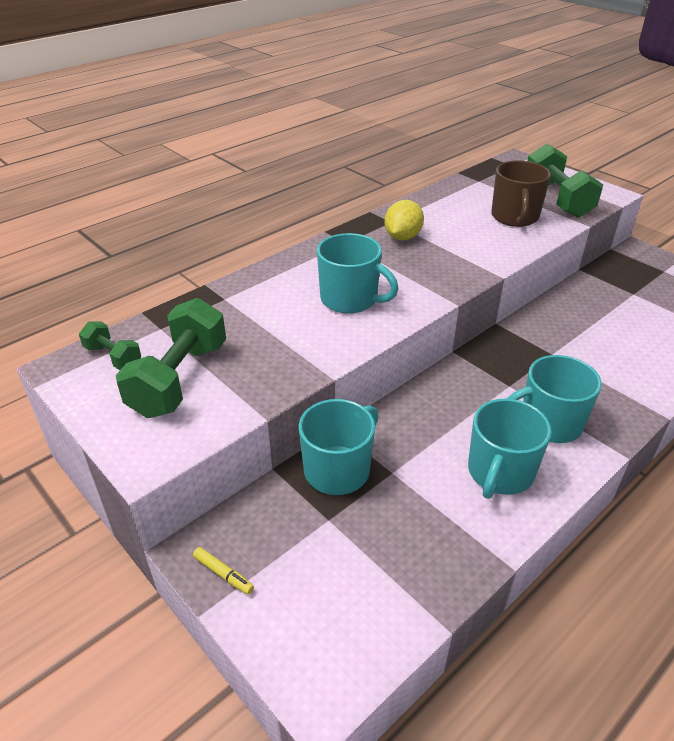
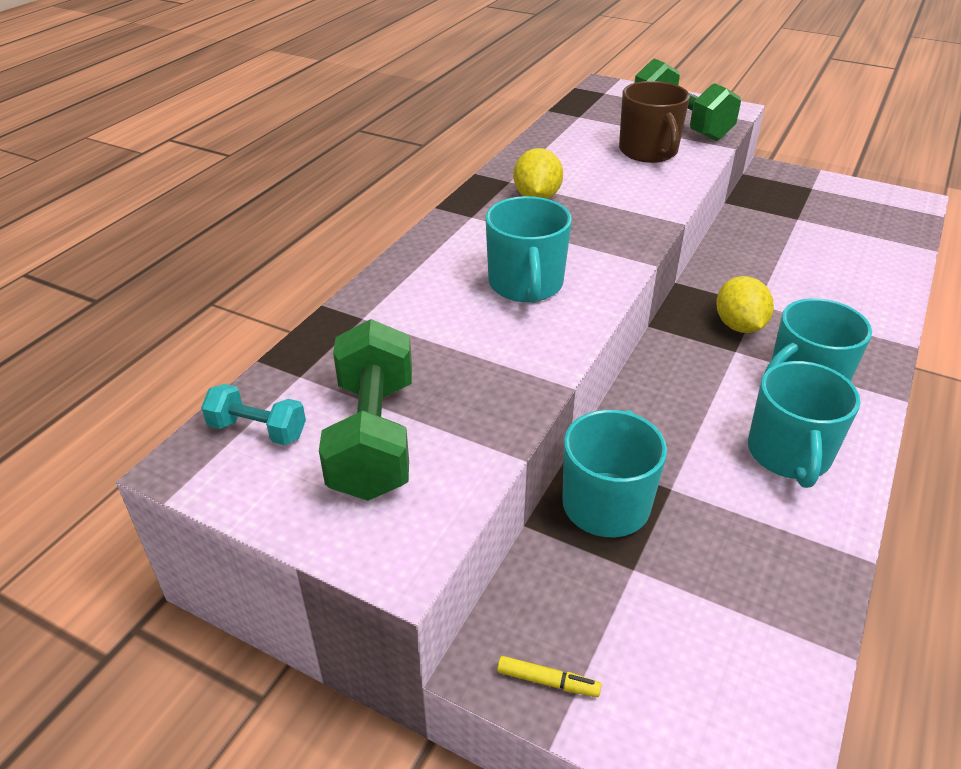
camera: 20 degrees left, 0 degrees up
green dumbbell [79,322,141,370] -> turquoise dumbbell [201,384,306,445]
turquoise mug [317,233,399,314] -> turquoise mug turned 75 degrees clockwise [486,196,572,303]
none -> yellow lemon [716,276,774,333]

